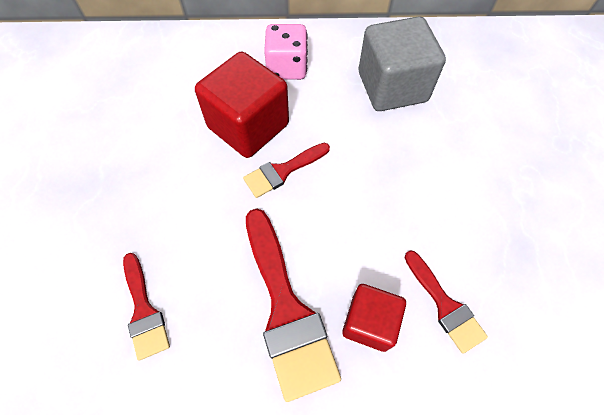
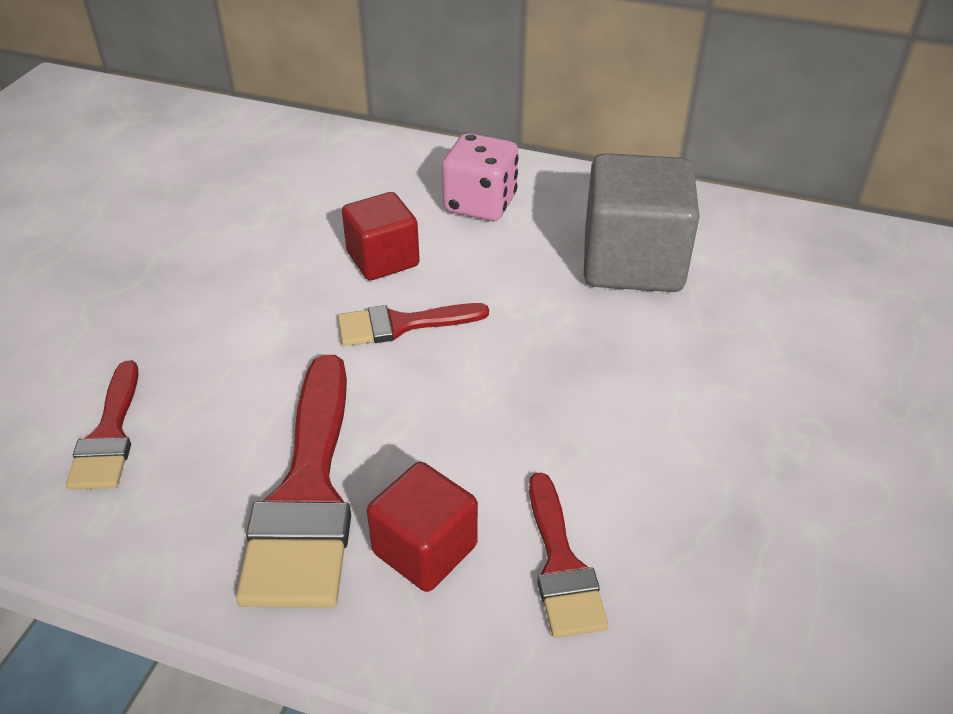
camera: 20 degrees right, 20 degrees down
red cube [195,52,289,158] -> red cube [342,192,420,280], size x0.60

